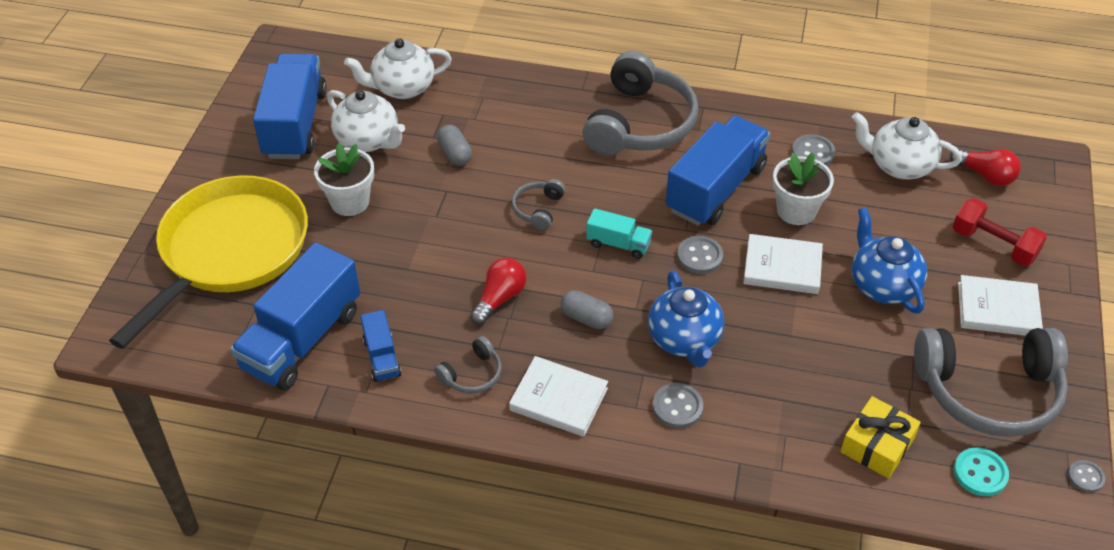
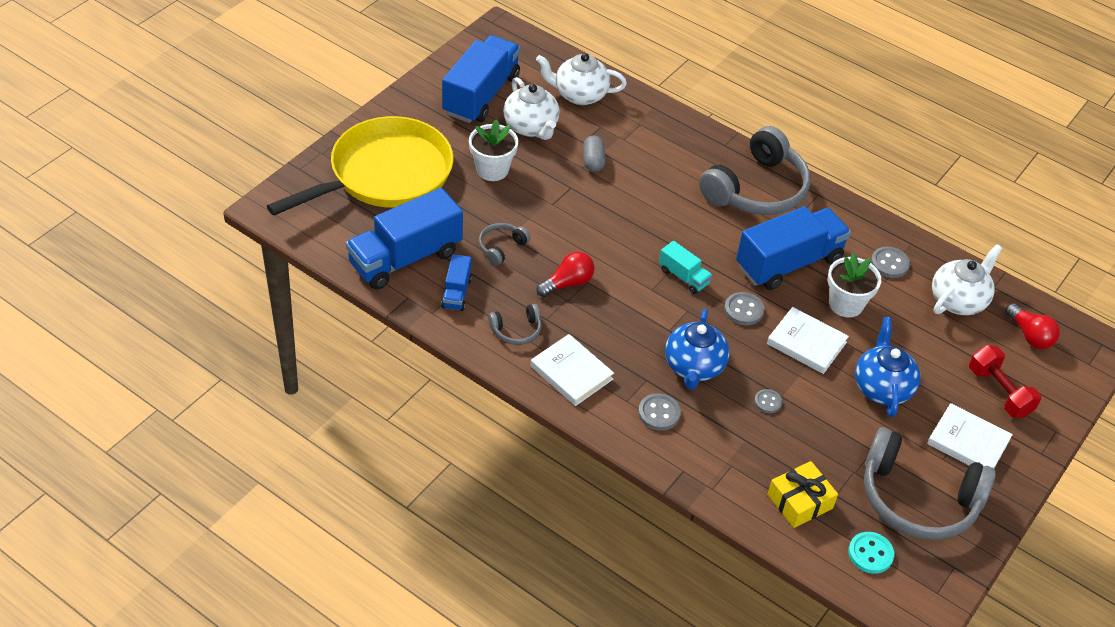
camera: 20 degrees right, 0 degrees up
grey headphones [512,179,565,230] -> grey headphones moved to [478,223,530,265]
grey capsule [561,290,613,329] -> none
white teapot [852,112,962,179] -> white teapot turned 90 degrees clockwise [932,244,1002,315]
grey button [1068,460,1105,493] -> grey button moved to [754,389,782,413]

